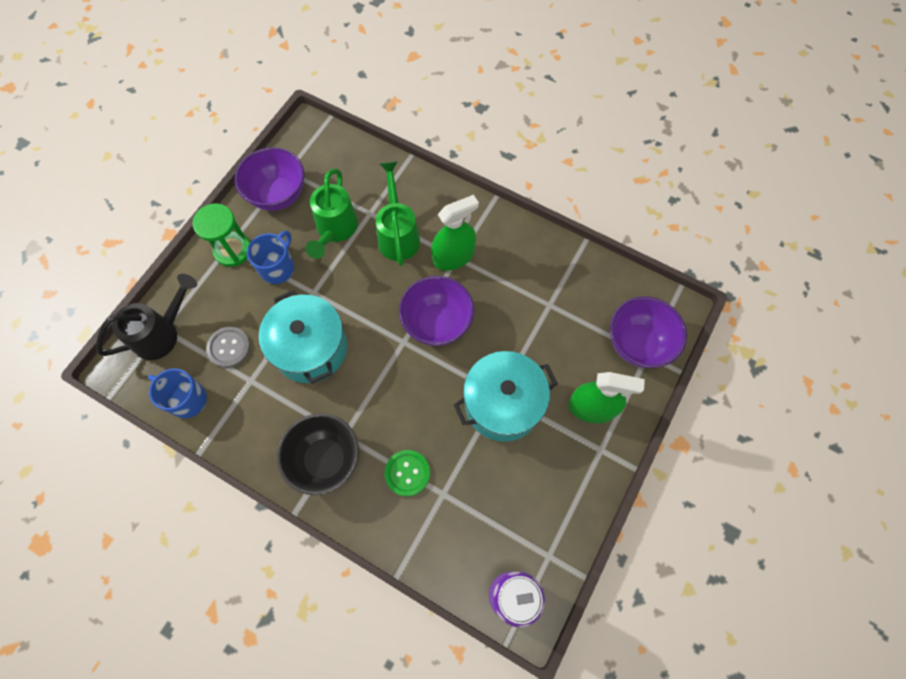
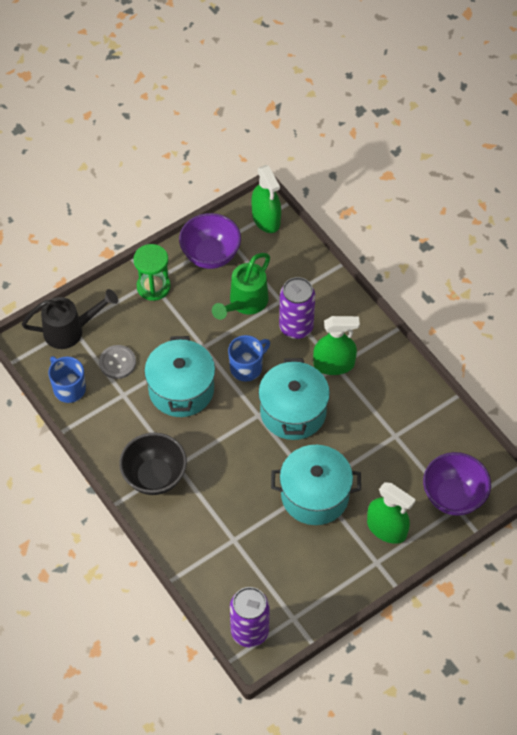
camera: 25 degrees right, 10 degrees down
blue mug [247,230,294,284] -> blue mug moved to [228,335,270,382]
green watering can [376,161,420,266] -> purple can [279,277,315,339]
green button [384,450,430,497] -> none
purple bowl [399,276,474,346] -> turquoise pot [258,358,330,440]
none -> green spray bottle [251,165,281,233]

